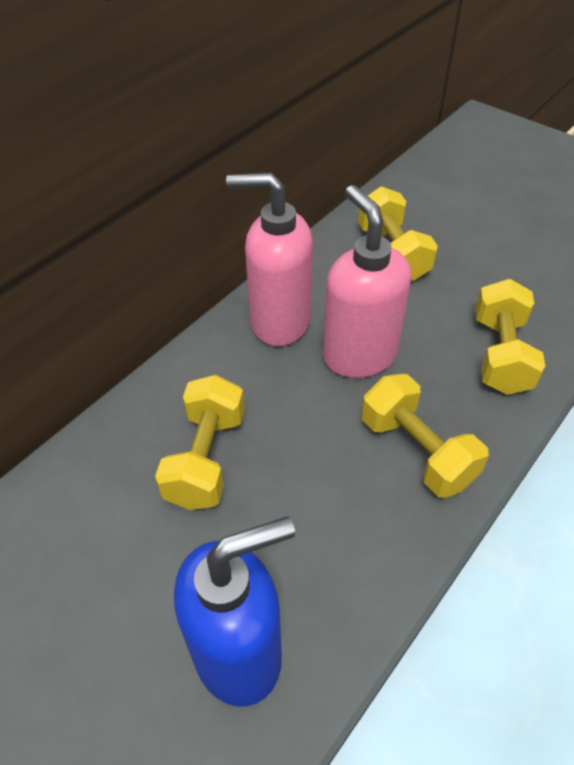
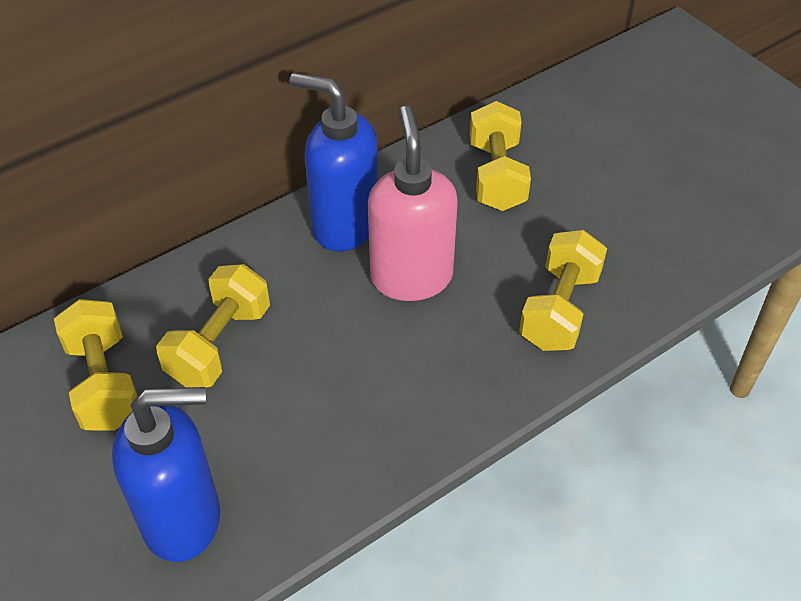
camera: 15 degrees right, 0 degrees up
pink soap dispenser [226,173,313,347] -> blue soap dispenser [290,73,378,251]
yellow dumbbell [362,374,489,498] -> yellow dumbbell moved to [54,299,137,430]

